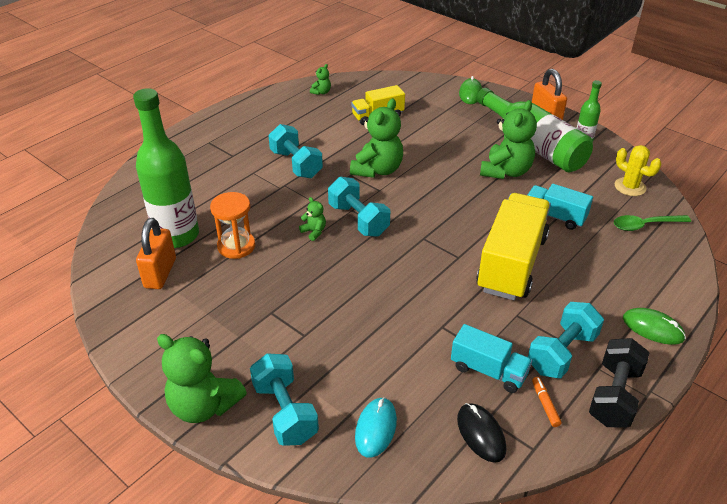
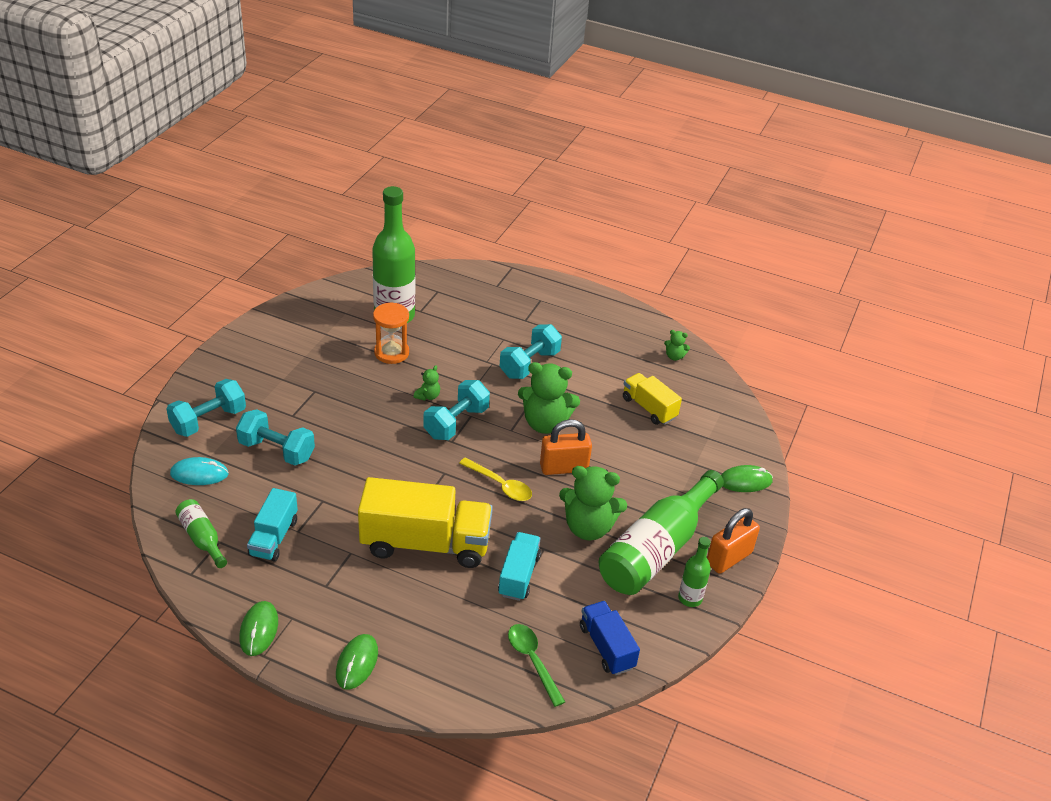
camera: 70 degrees right, 0 degrees up
orange padlock [136,218,176,289] -> orange padlock moved to [540,419,592,475]
green teddy bear [157,334,247,423] -> none
black mouse [457,403,506,463] -> green bottle [175,499,227,568]
turquoise dumbbell [528,302,604,378] -> turquoise dumbbell moved to [236,409,315,466]
orange marker [532,377,562,427] -> none
black dumbbell [589,338,650,428] -> green mouse [239,601,278,656]
yellow cactus [615,145,661,196] -> blue truck [580,601,640,675]
none -> yellow spoon [459,458,532,501]

